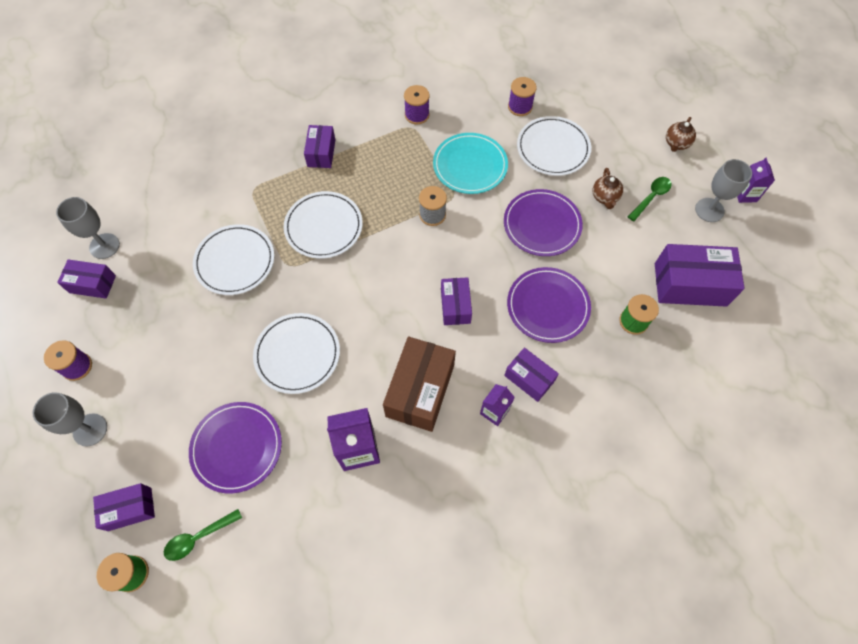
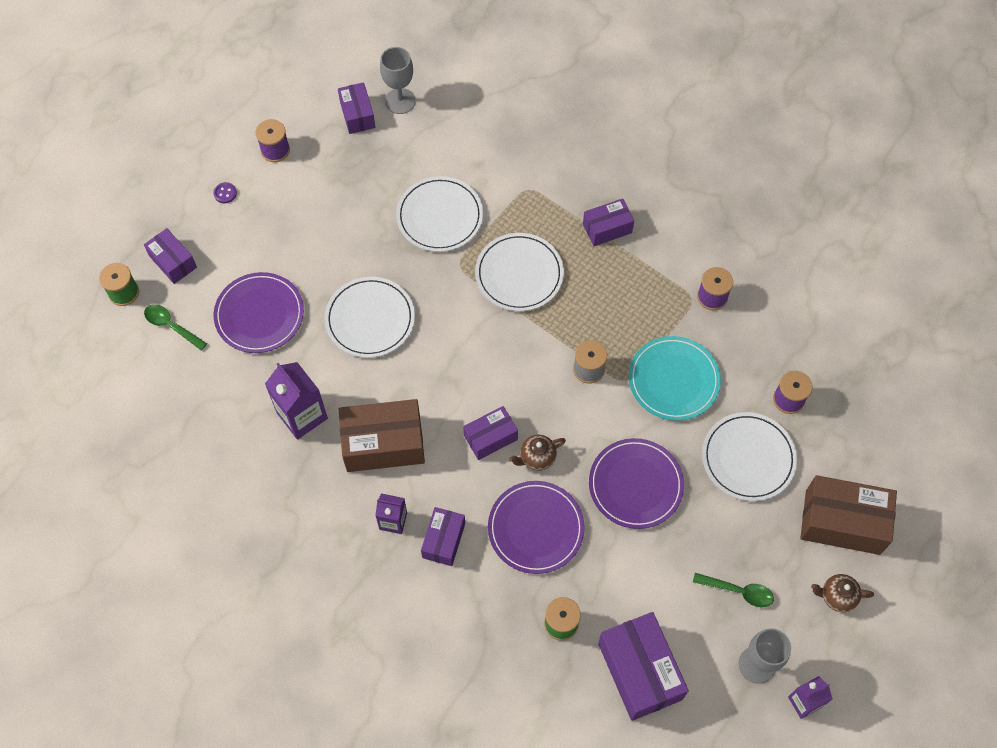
camera: 65 degrees right, 0 degrees up
grey goblet [33,392,107,447] -> purple button [213,182,237,203]
brown teapot [593,168,623,209] -> brown teapot moved to [509,434,566,471]
none -> brown box [800,475,897,555]

